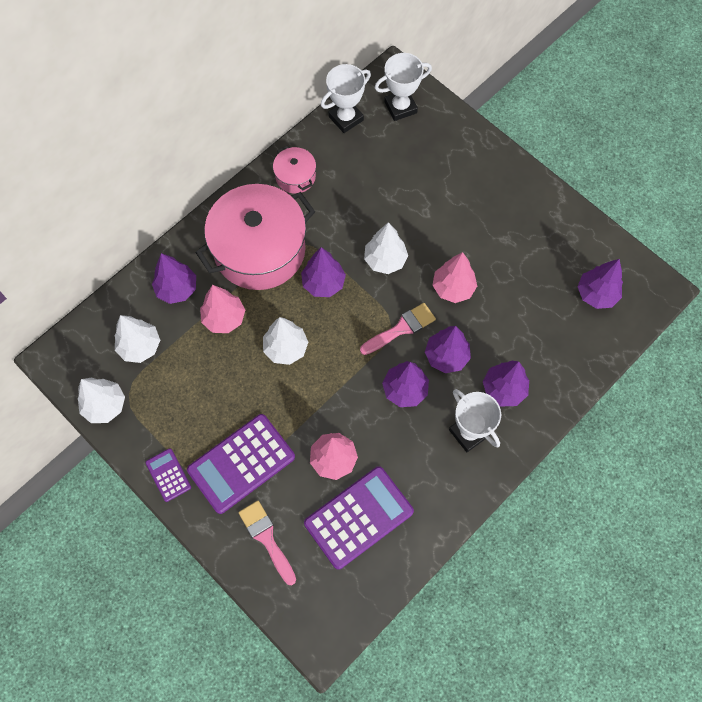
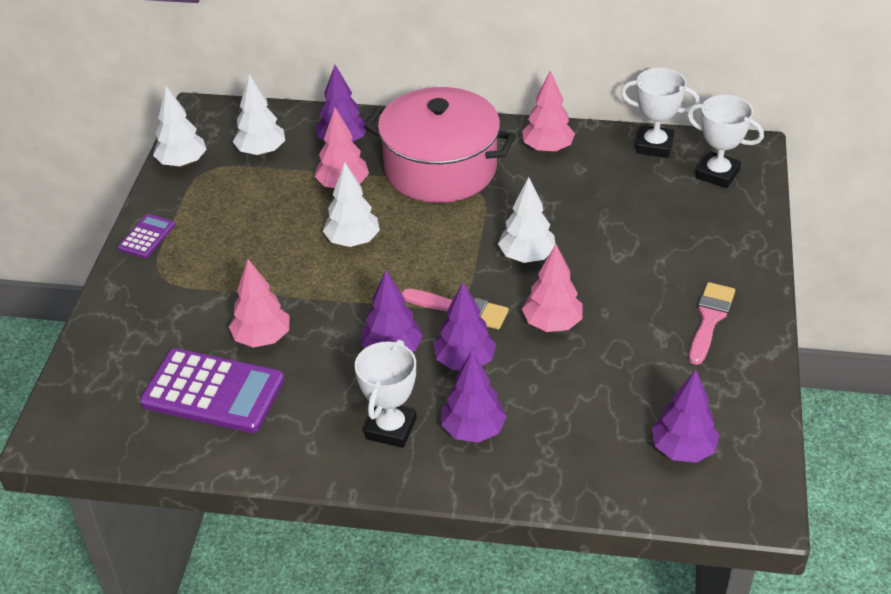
camera: 55 degrees right, 25 degrees down
purple calculator [187,414,295,514] -> none
pink brush [238,501,296,585] -> pink brush moved to [689,282,735,365]
pink pot [273,146,316,194] -> pink tree [522,70,575,153]
purple tree [301,247,346,297] -> none

